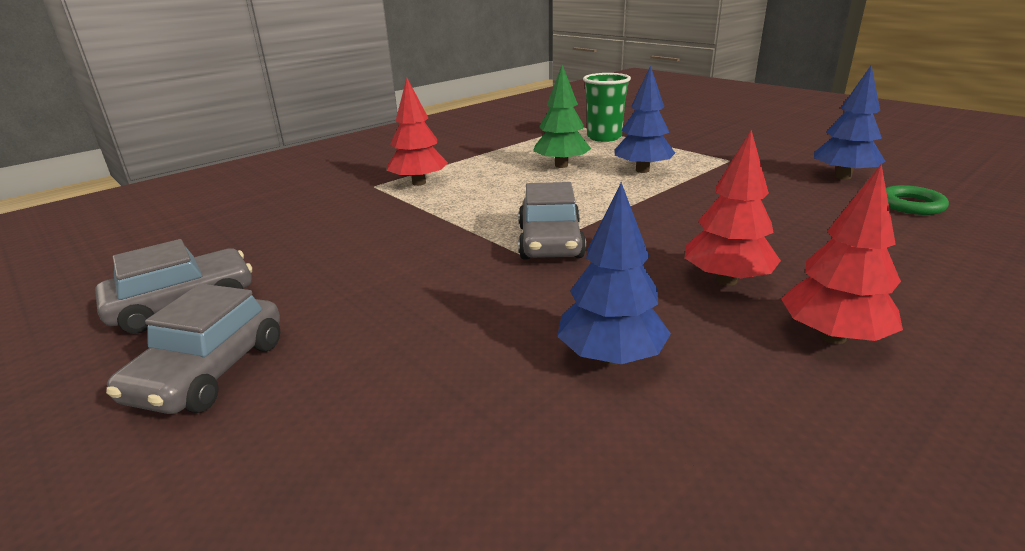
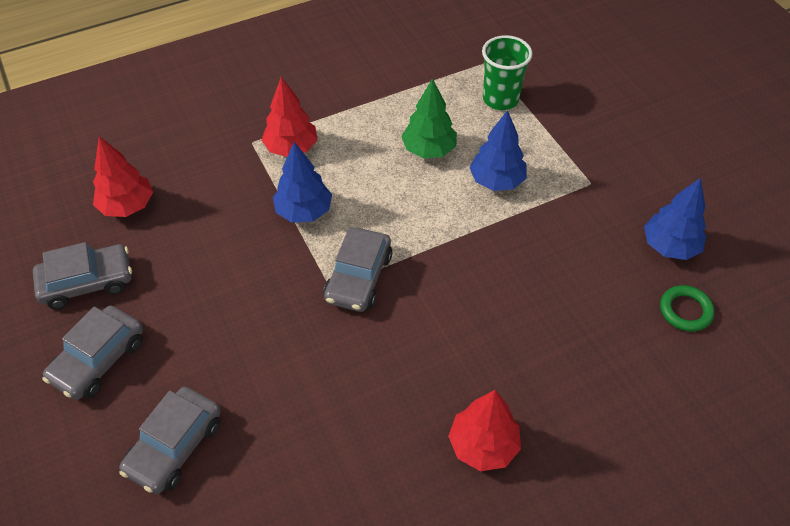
camera: 15 degrees right, 25 degrees up
blue tree [557,182,671,365] -> blue tree moved to [273,142,332,223]
red tree [685,130,781,286] -> red tree moved to [93,136,153,217]
none -> grey car [119,387,221,494]

